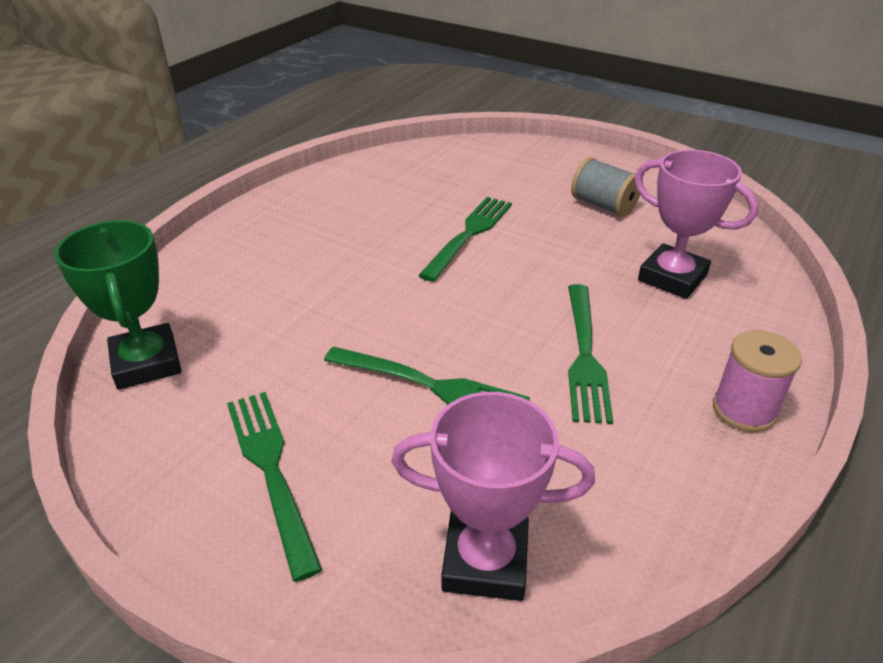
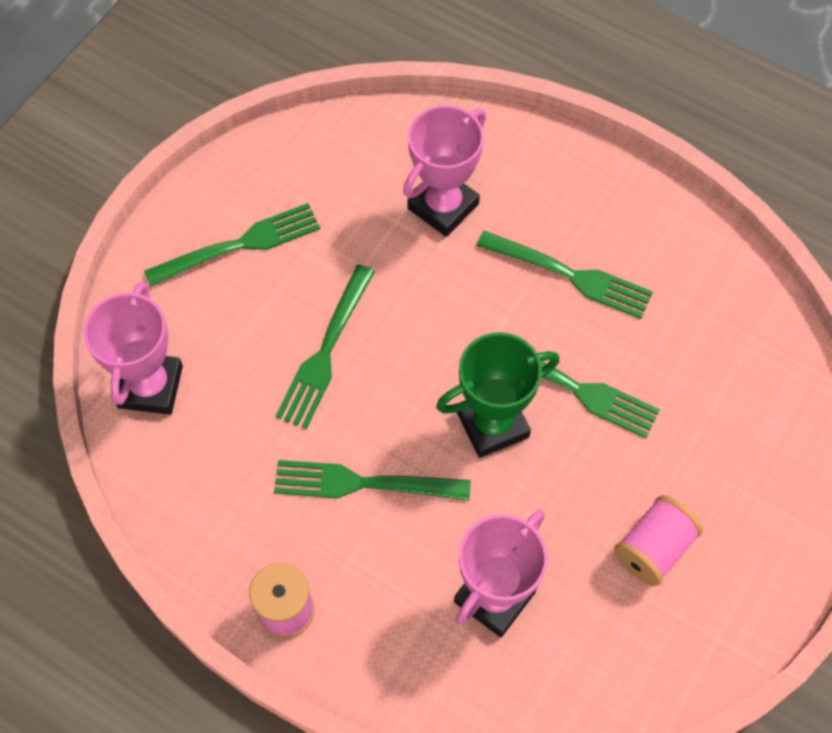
camera: 90 degrees right, 25 degrees up
green trophy [54,220,181,390] -> green trophy moved to [436,332,560,458]
grey spool [571,157,643,217] -> pink spool [614,495,703,586]
none -> pink trophy [403,105,486,237]
none -> green fork [477,231,653,319]

